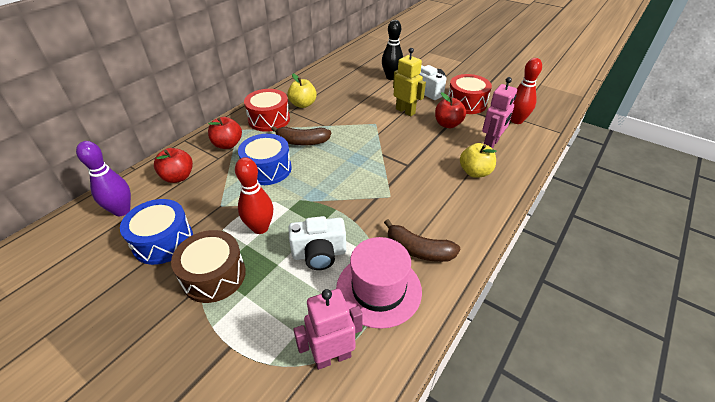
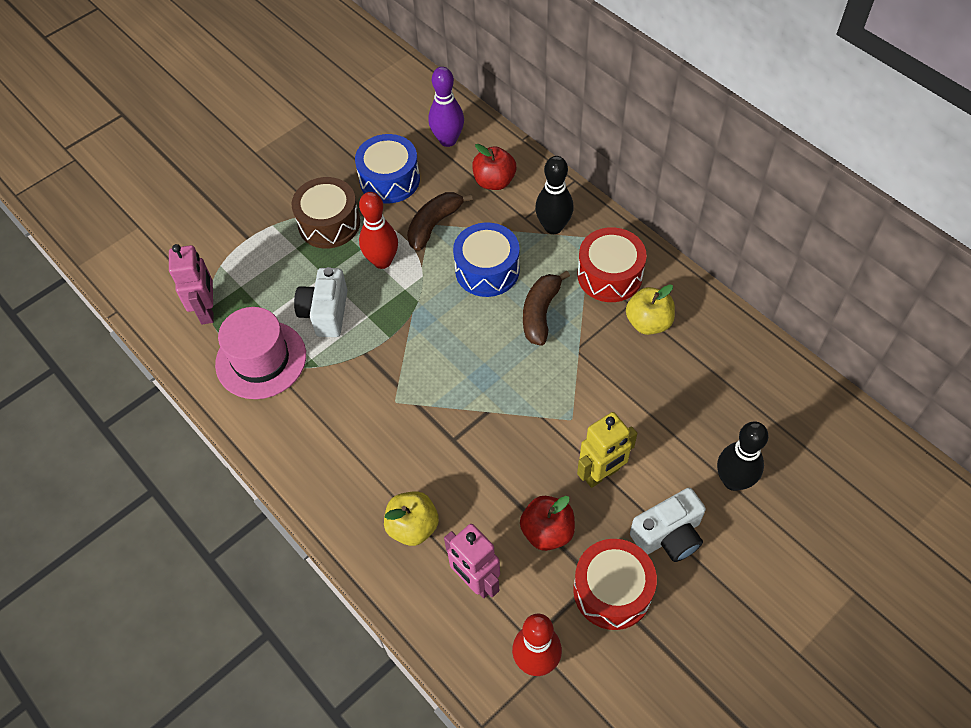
camera: 105 degrees right, 15 degrees up
red apple [208,117,242,149] -> black bowling pin [535,156,574,234]
brown banana [384,219,460,262] -> brown banana moved to [407,192,473,251]

